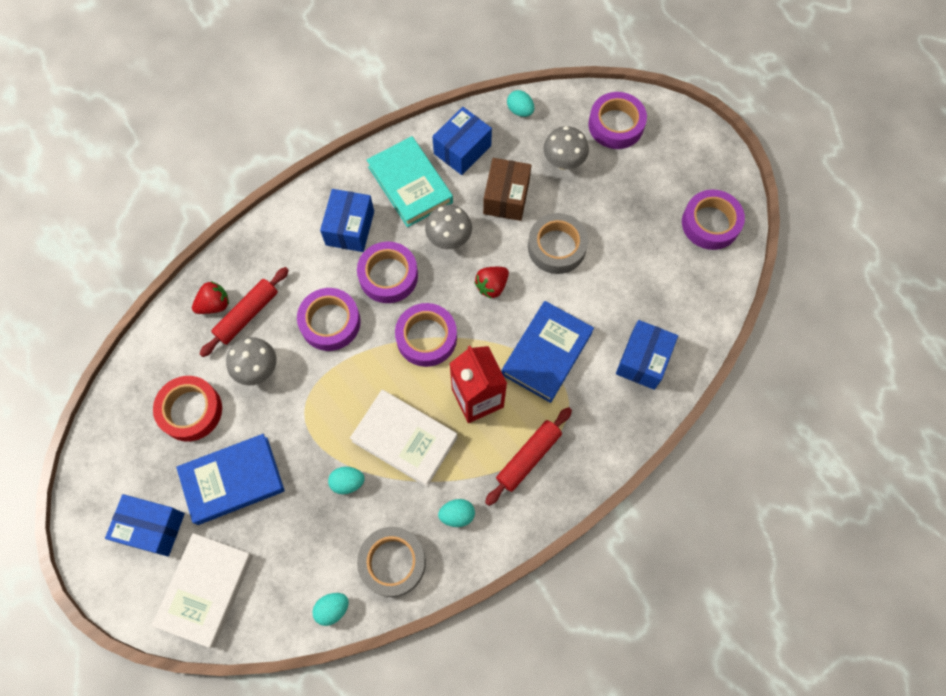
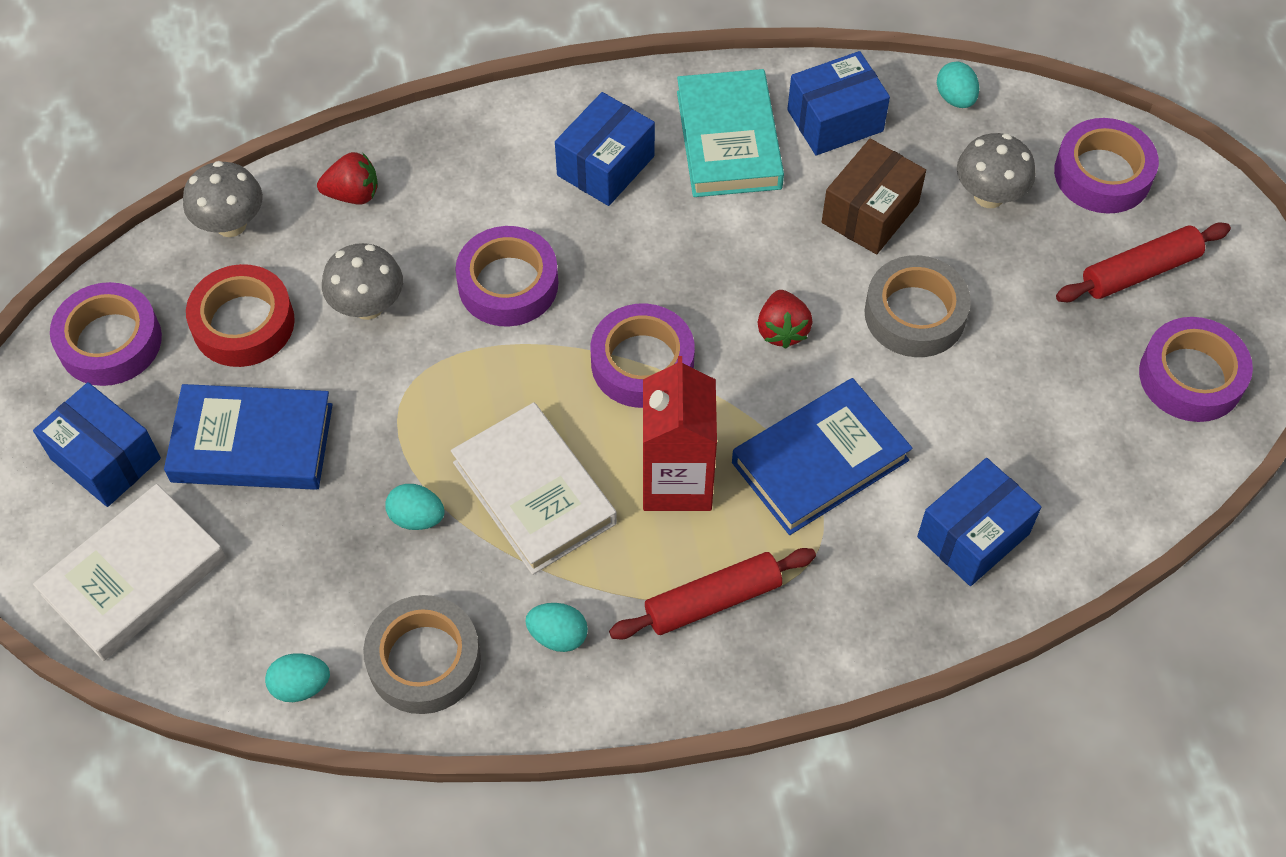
camera: 25 degrees right, 10 degrees down
red rolling pin [200,267,289,357] -> red rolling pin moved to [1056,222,1231,302]
purple tape [357,242,418,303] -> purple tape moved to [50,282,162,386]
grey mushroom [425,205,472,249] -> grey mushroom moved to [183,161,263,237]
red strawberry [474,267,509,299] -> red strawberry turned 75 degrees counterclockwise [757,290,813,349]

